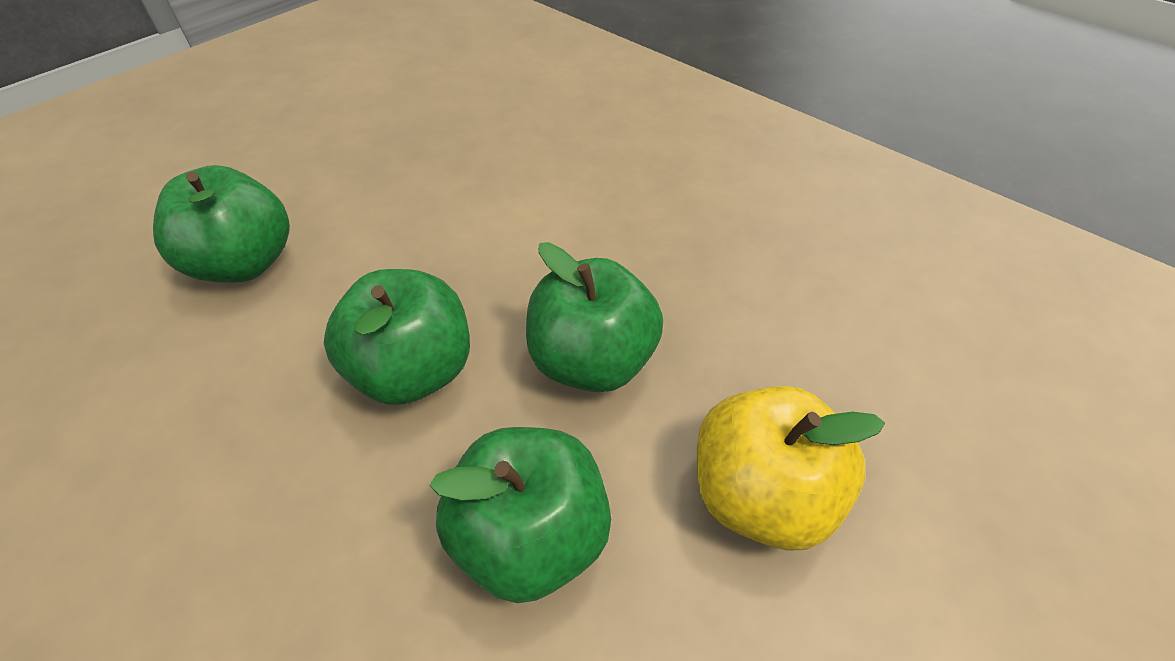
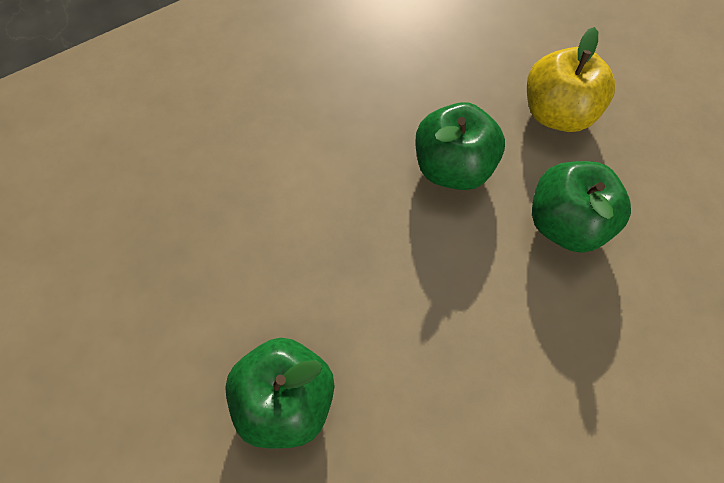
camera: 75 degrees left, 15 degrees up
green apple [324,269,470,405] -> none

